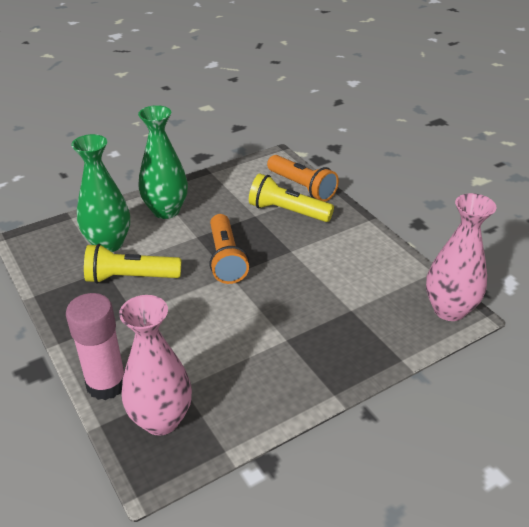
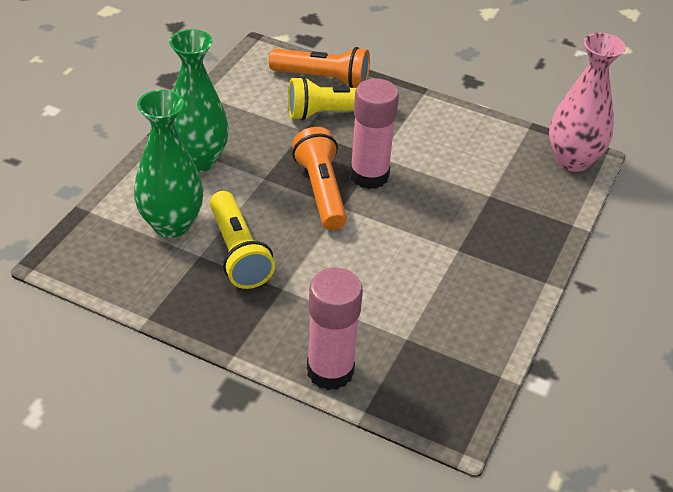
camera: 35 degrees left, 5 degrees up
yellow flashlight [84,244,181,284] -> yellow flashlight turned 75 degrees counterclockwise [210,191,275,289]
pink vase [119,295,192,436] -> none
orange flashlight [209,214,249,284] -> orange flashlight turned 150 degrees counterclockwise [292,127,347,230]
none -> pink glue stick [350,79,399,189]

